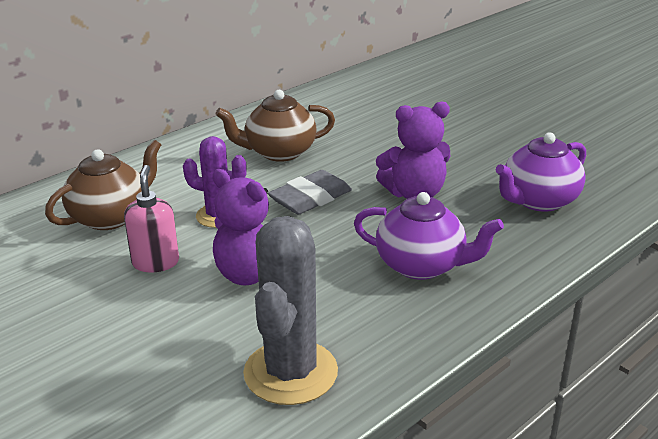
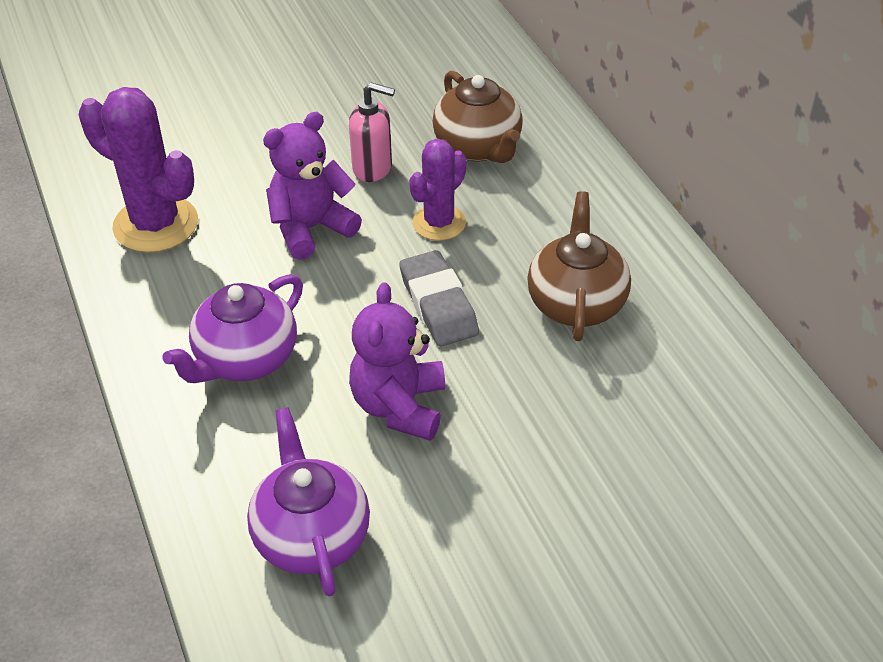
camera: 110 degrees right, 15 degrees up
grey cactus [243,216,338,405] -> purple cactus [79,87,198,253]

